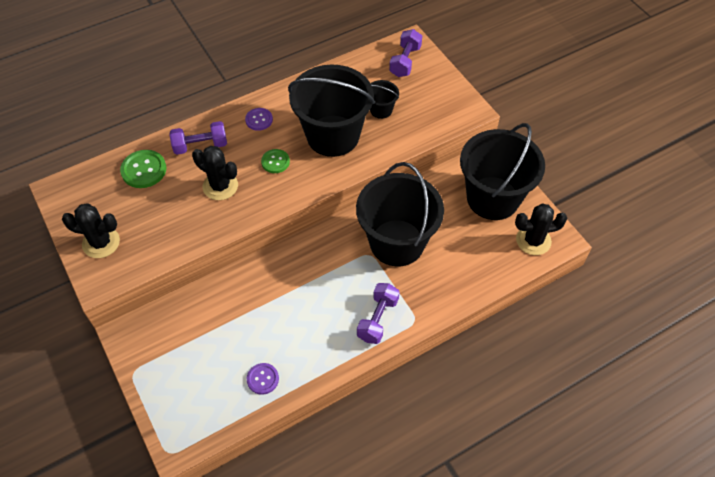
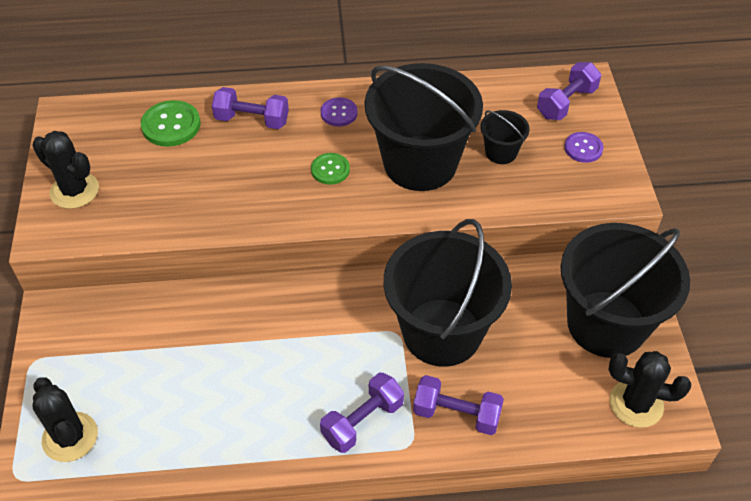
camera: 25 degrees right, 5 degrees down
black cactus [192,146,238,200] -> black cactus moved to [33,377,98,462]
purple button [247,363,279,395] -> purple button moved to [564,132,604,163]
none -> purple dumbbell [413,375,504,435]

